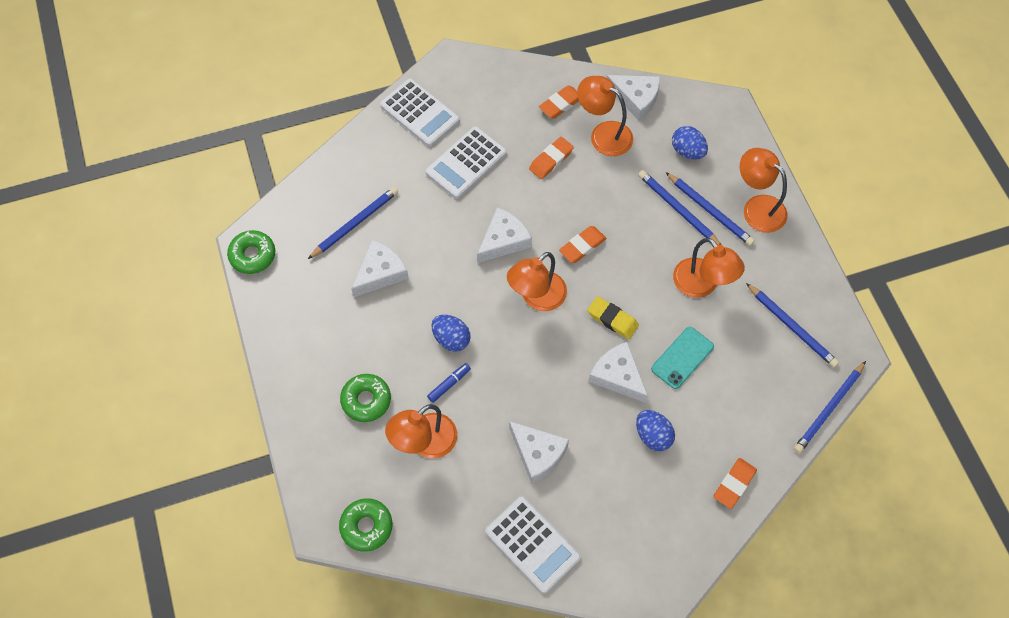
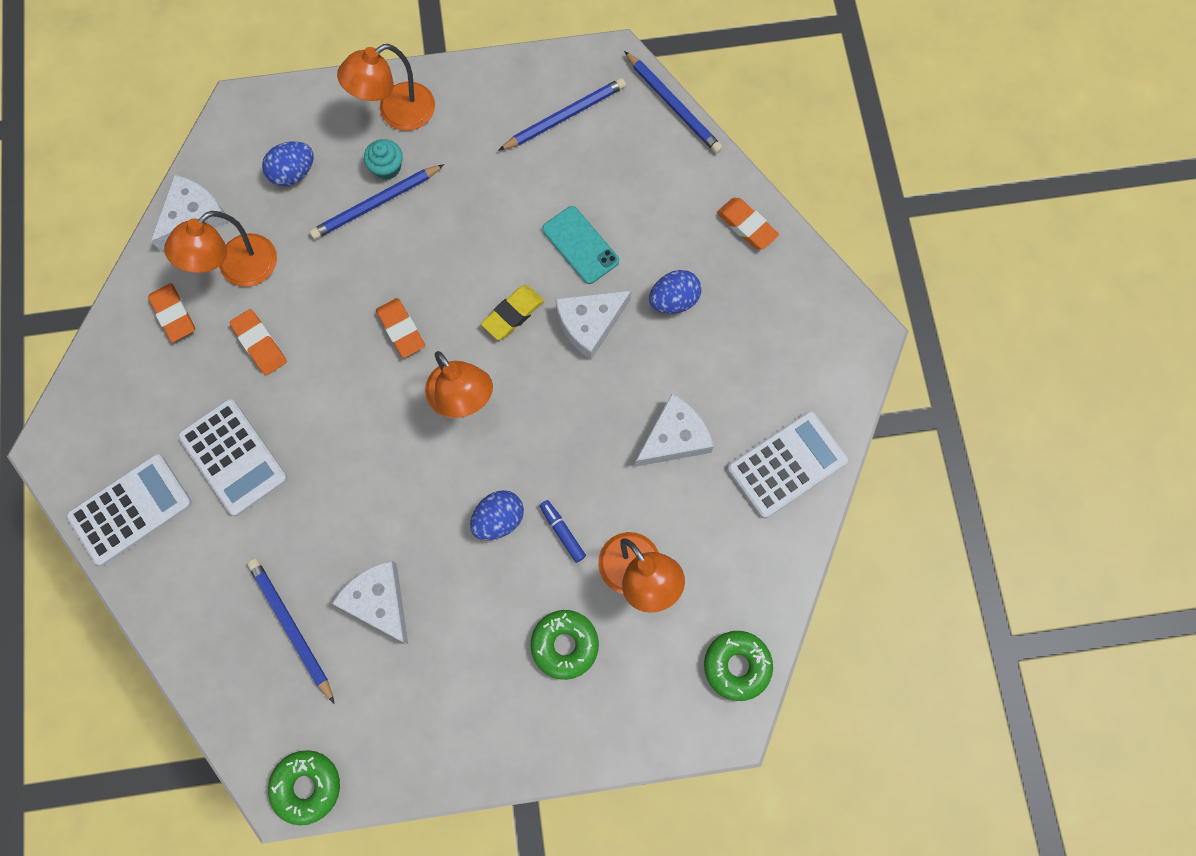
camera: 80 degrees left, 10 degrees up
white cheese [477,207,532,263] -> none
blue pencil [666,172,755,246] -> turquoise cupcake [364,139,403,180]
orange lamp [673,238,745,298] -> none

